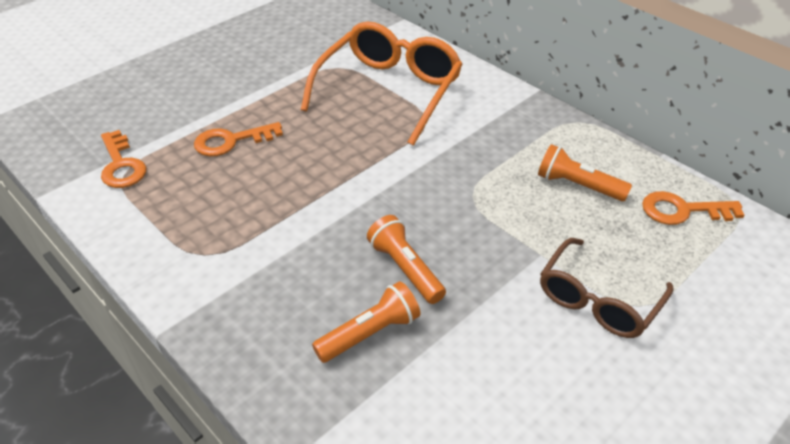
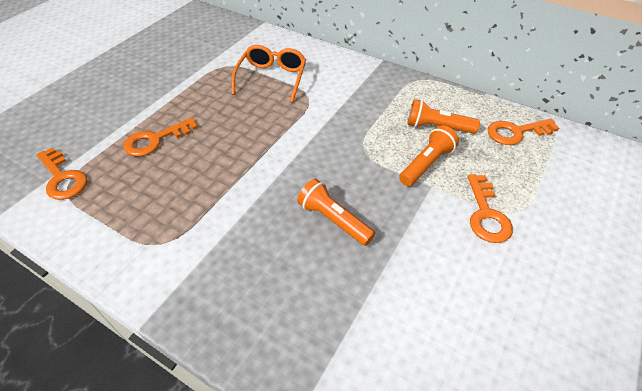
camera: 15 degrees left, 5 degrees up
orange glasses [301,21,463,146] -> orange glasses [232,45,306,103], size x0.63
orange flashlight [312,281,420,363] -> orange flashlight moved to [399,125,459,186]
brown glasses [540,238,674,338] -> orange key [468,174,513,243]

